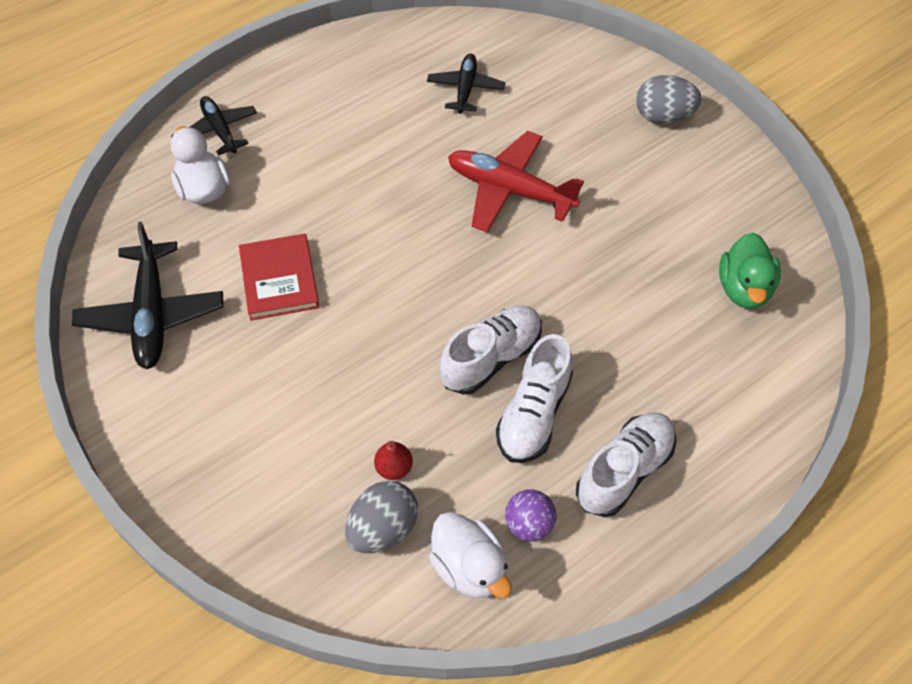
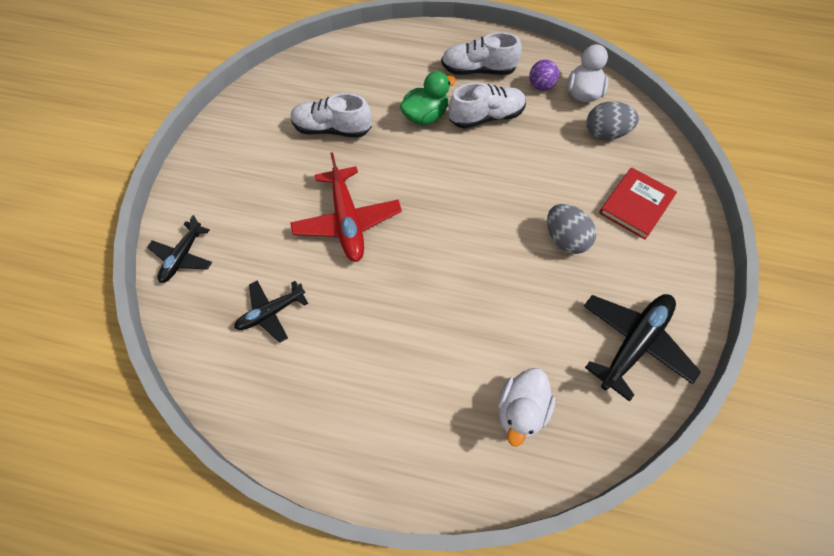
camera: 130 degrees left, 5 degrees up
black plane [188,96,257,156] -> black plane moved to [147,215,212,283]
red book [239,234,319,321] -> red book moved to [599,167,677,240]
red pear [374,441,413,480] -> none
white shoe [440,305,542,395] -> white shoe moved to [291,93,372,138]
grey egg [636,75,702,124] -> grey egg moved to [547,204,596,254]
green duck [719,233,781,309] -> green duck moved to [400,71,456,125]

